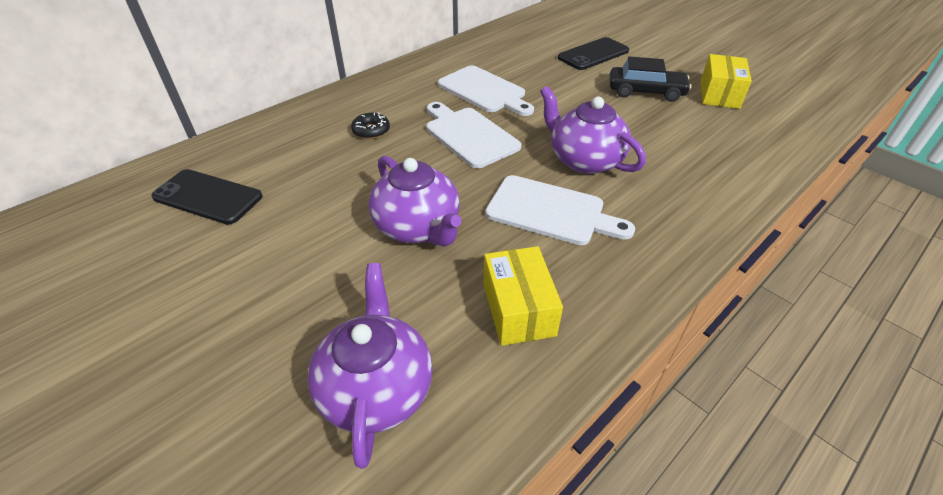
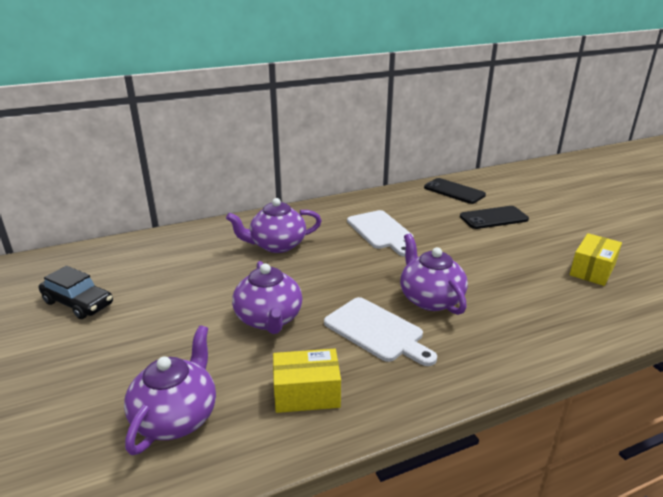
camera: 20 degrees right, 15 degrees down
black phone [151,169,263,225] -> black phone moved to [424,178,486,204]
black donut [351,113,390,139] -> purple teapot [226,198,322,253]
white cutting board [426,102,521,168] -> none
yellow box [484,246,563,346] -> yellow box turned 75 degrees clockwise [273,349,341,413]
black car [610,56,692,102] -> black car moved to [39,266,113,319]

